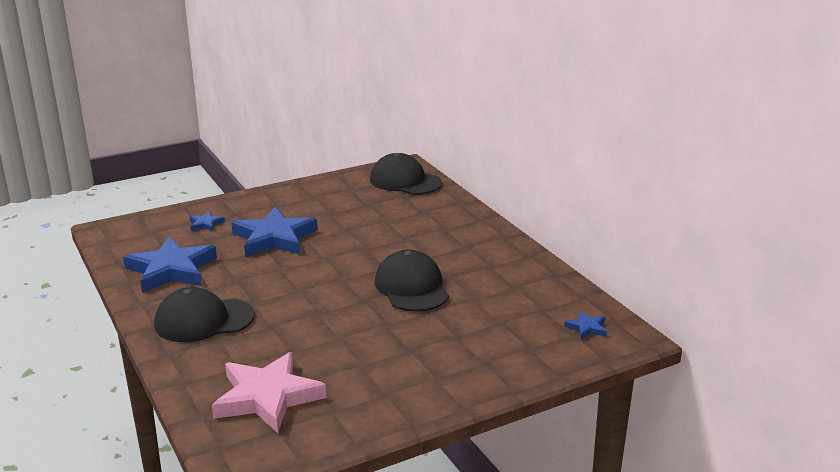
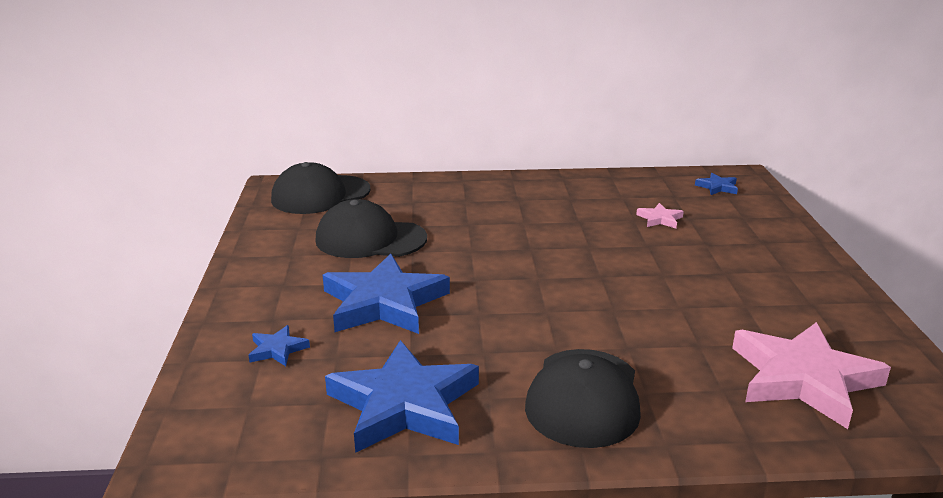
camera: 65 degrees left, 0 degrees up
black cap [375,250,449,312] -> black cap moved to [315,199,427,258]
none -> pink star [636,203,684,229]

